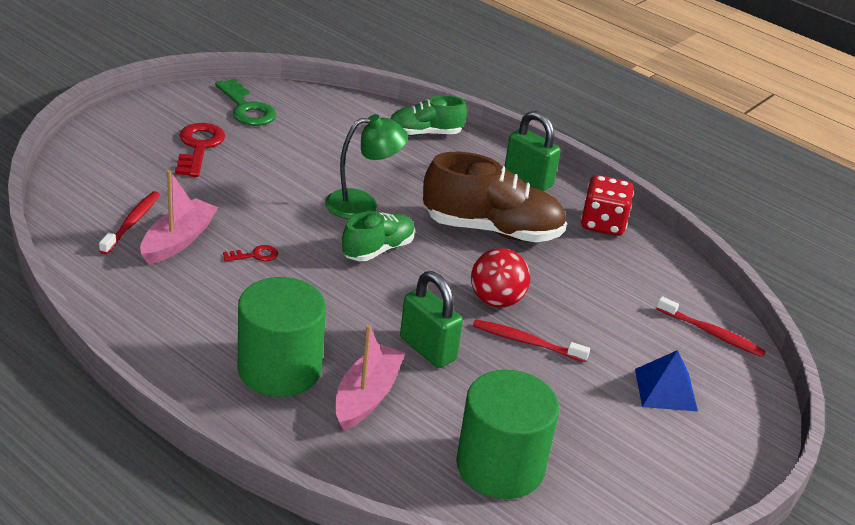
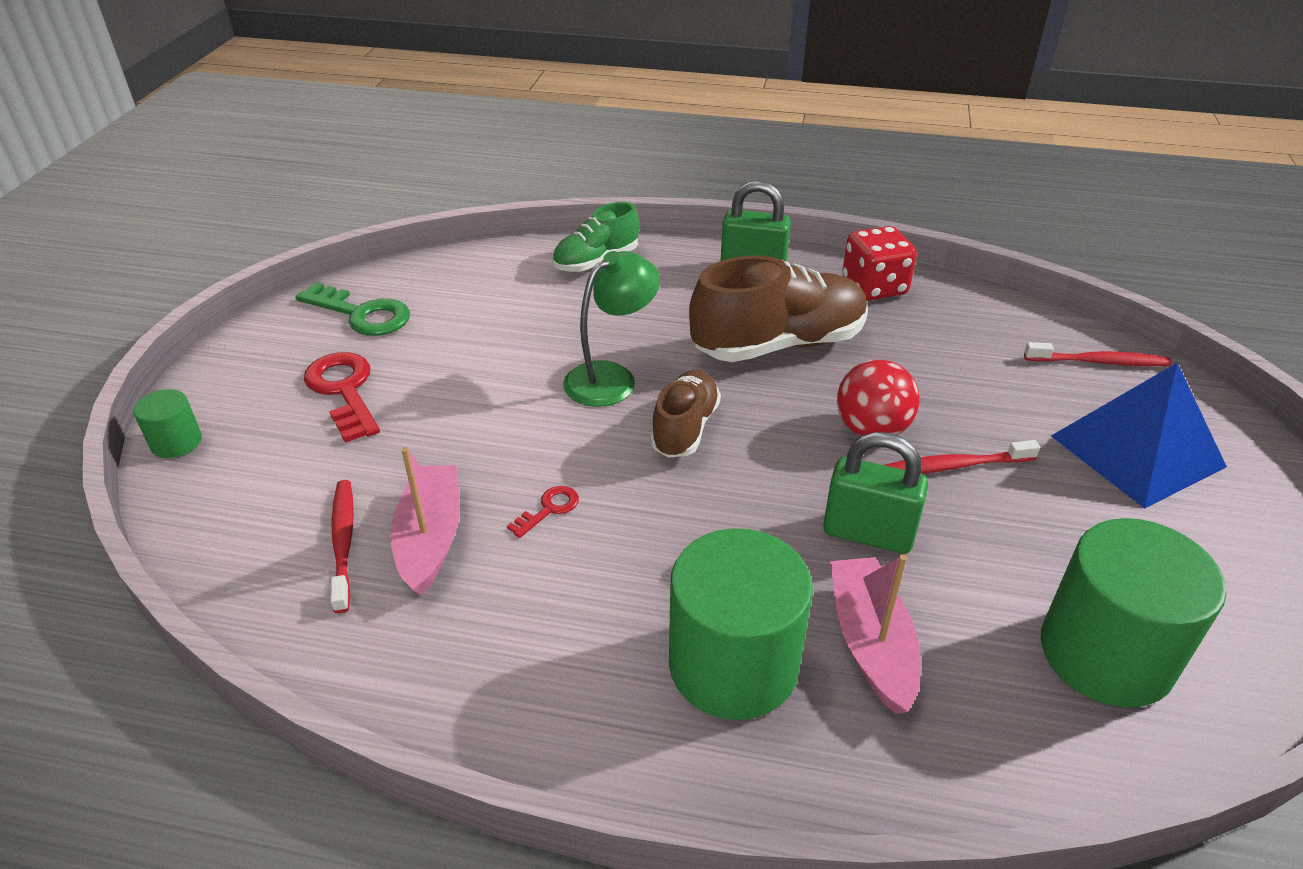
camera: 25 degrees left, 5 degrees up
green shoe [342,211,415,261] -> brown shoe [650,370,721,458]
blue pyramid [635,350,698,412] -> blue pyramid [1051,363,1227,509], size x1.65
none -> green cylinder [133,389,202,458]

